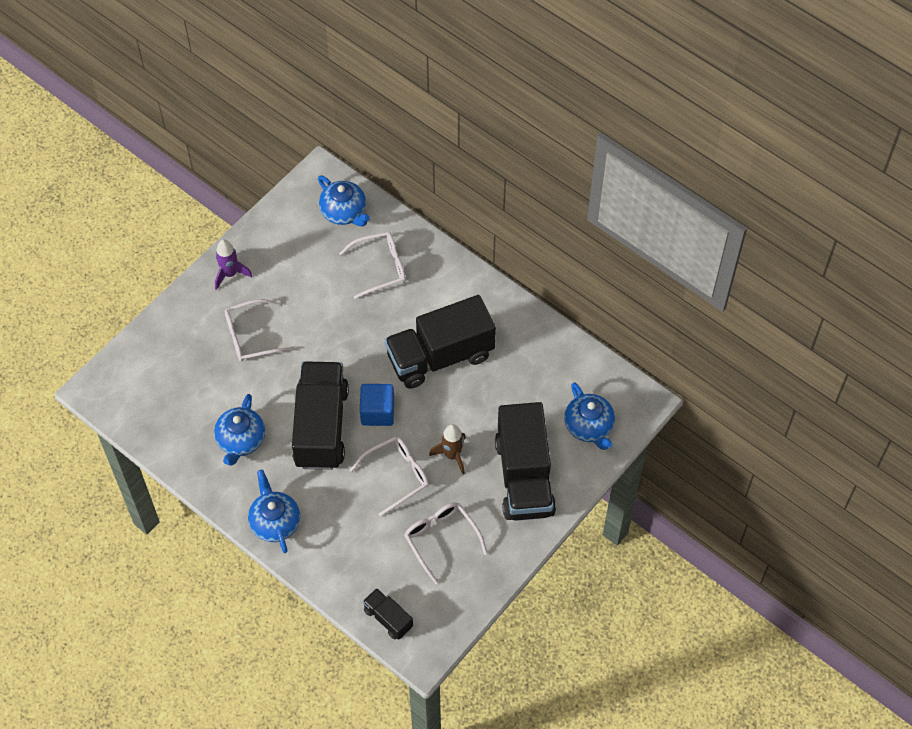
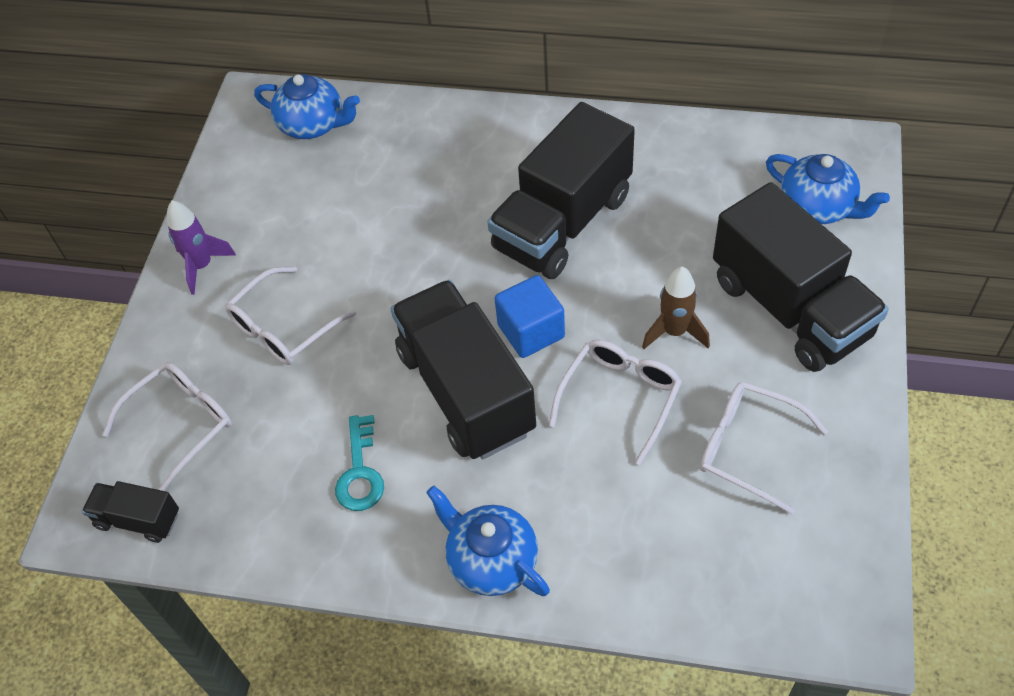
camera: 25 degrees left, 5 degrees down
blue teapot [214,394,265,466] -> turquoise key [335,415,384,511]
white glasses [339,232,406,299] -> white glasses moved to [102,362,232,491]
black truck [362,588,413,640] -> black truck moved to [82,481,179,543]

